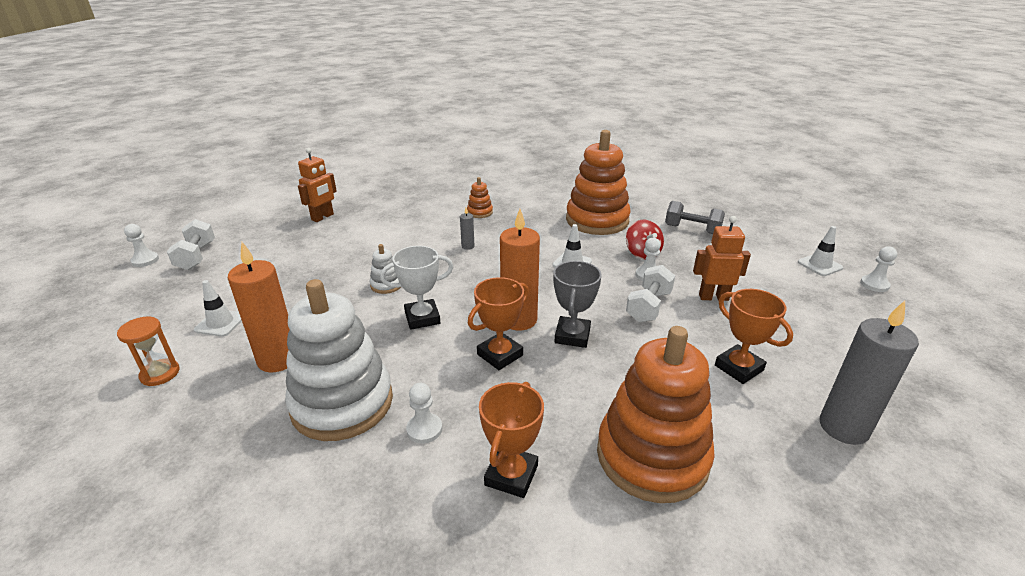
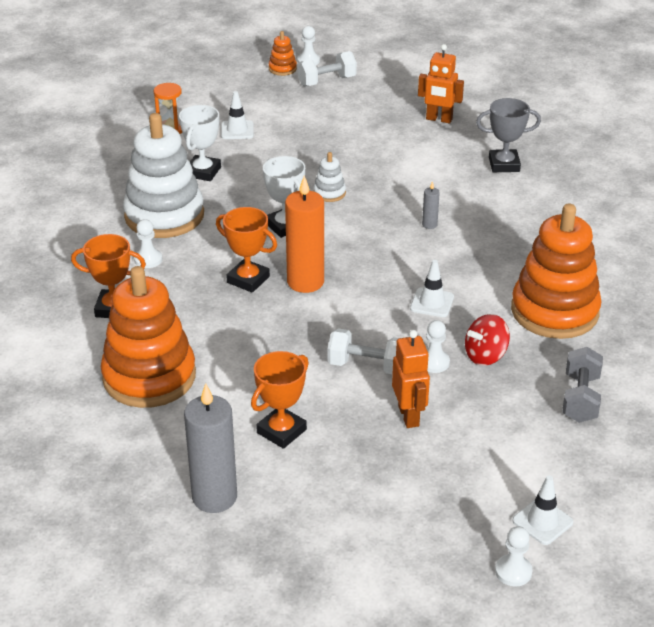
camera: 75 degrees right, 5 degrees up
orange candle [228,242,290,372] -> white trophy [179,105,221,181]
orange stacking toy [467,177,493,218] -> orange stacking toy moved to [269,31,297,76]
grey trophy [553,261,601,348] -> grey trophy moved to [476,98,541,172]

